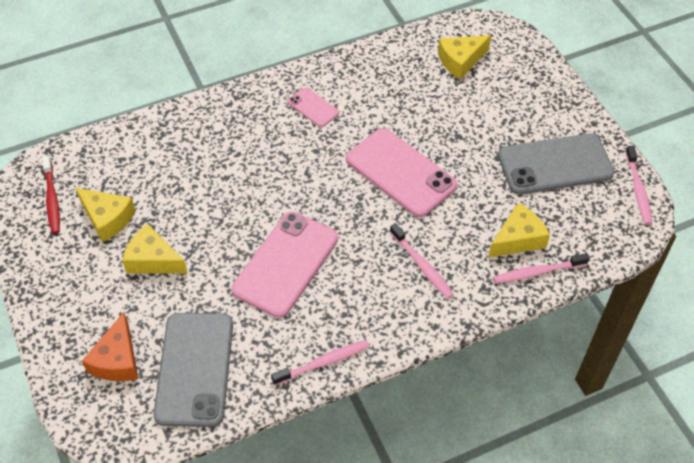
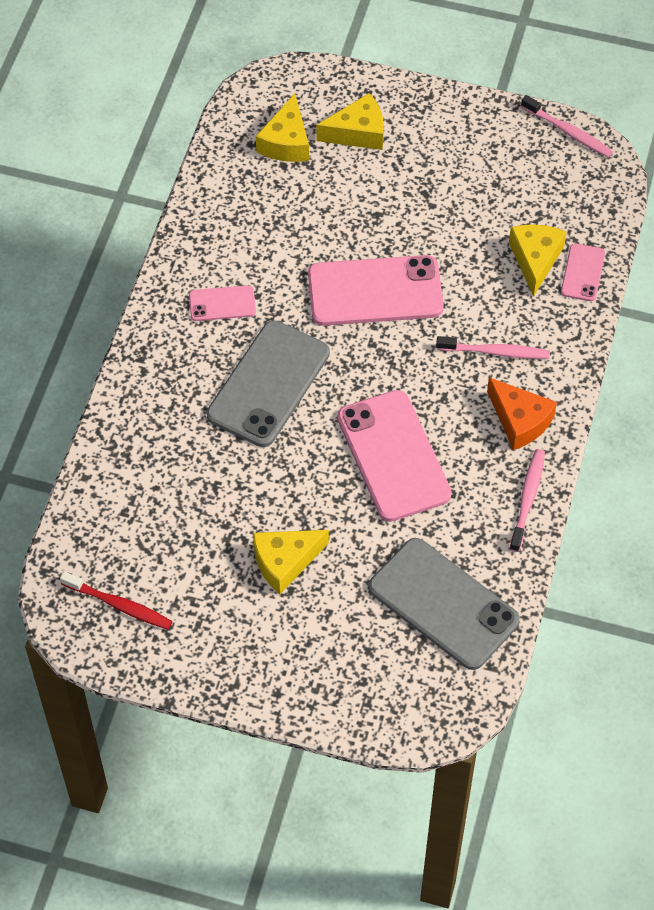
camera: 50 degrees left, 5 degrees up
yellow cheese [76,188,135,242] -> yellow cheese moved to [316,93,384,150]
orange cheese [82,312,138,381] -> orange cheese moved to [487,377,557,450]
pink toothbrush [493,253,589,284] -> pink phone [561,243,605,301]
grey phone [498,133,614,195] -> grey phone moved to [207,320,330,447]

